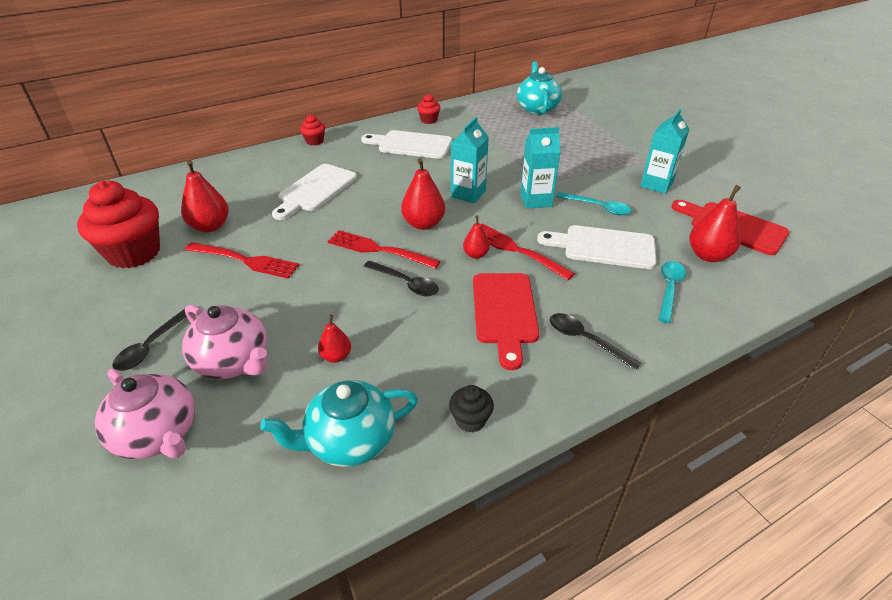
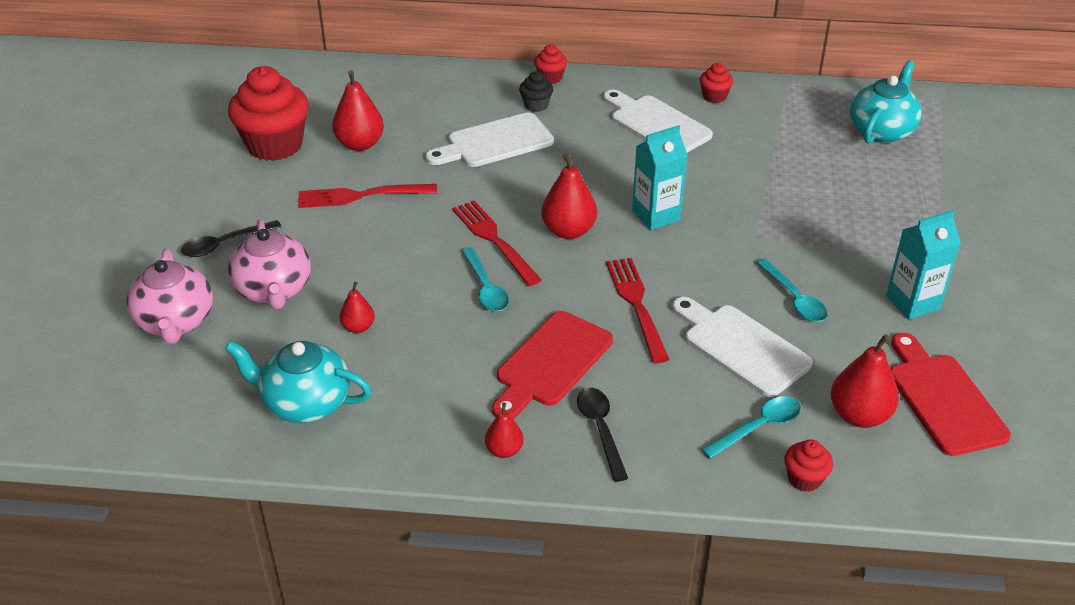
camera: 35 degrees right, 0 degrees up
red fork [185,242,299,279] -> red fork turned 120 degrees clockwise [298,184,437,208]
black spoon [364,261,439,296] -> turquoise spoon [462,247,509,312]
black cupcake [449,385,494,433] -> black cupcake moved to [519,71,553,112]
red pear [463,215,490,259] -> red pear moved to [485,402,524,458]
turquoise carton [520,127,561,209] -> none
none -> red cupcake [785,439,833,492]

